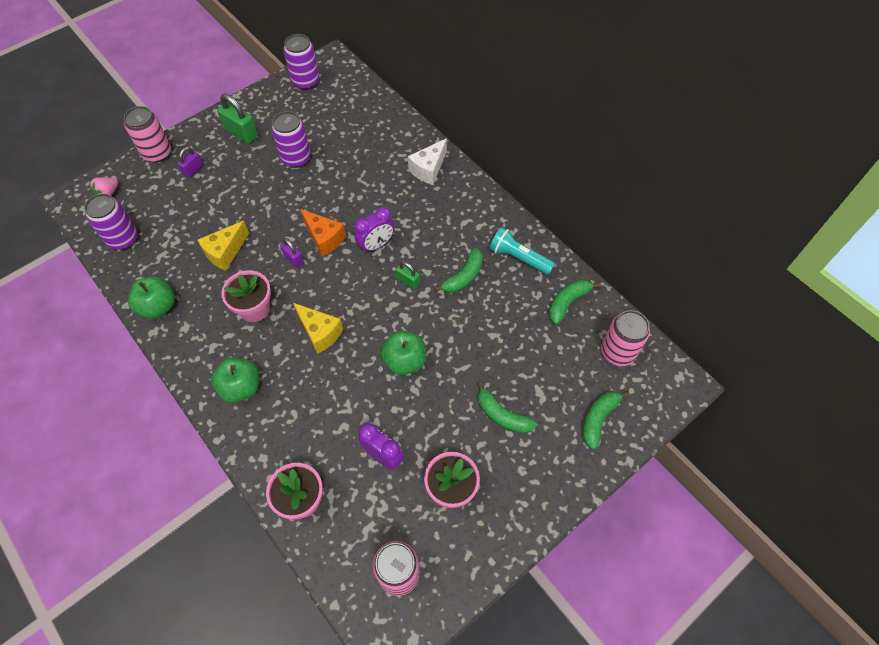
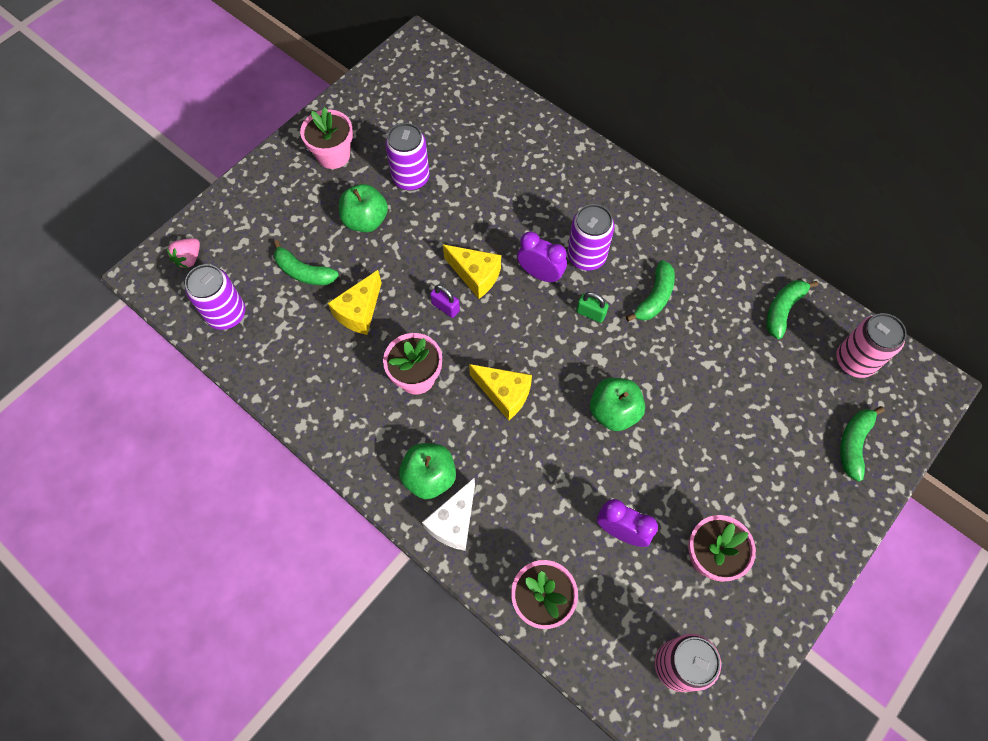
camera: 10 degrees left, 5 degrees up
pink can [124,106,171,162] -> none
green apple [128,277,175,319] -> green apple moved to [339,184,388,232]
purple padlock [178,147,203,178] -> none
green padlock [217,94,258,144] -> pink flower pot [300,107,353,169]
purple can [283,34,319,90] -> purple can moved to [567,204,614,271]
orange cheese [300,209,346,256] -> yellow cheese [443,245,501,299]
purple clock [354,207,395,253] -> purple clock turned 105 degrees counterclockwise [517,232,567,283]
white cheese [408,138,447,185] -> white cheese moved to [422,478,475,551]
green banana [478,381,537,434] -> green banana moved to [274,240,339,285]
turquoise flashlight [489,227,555,275] -> none

